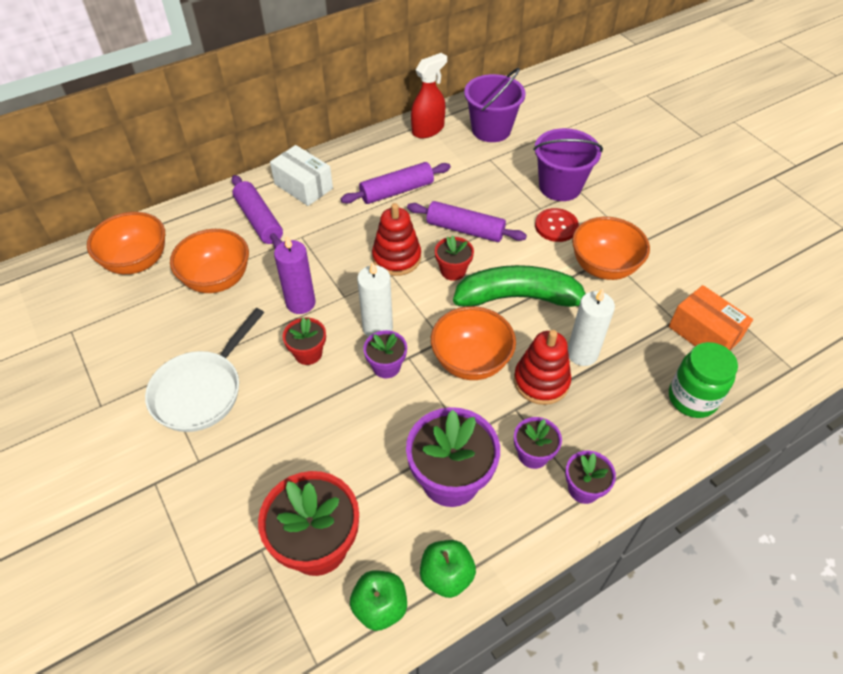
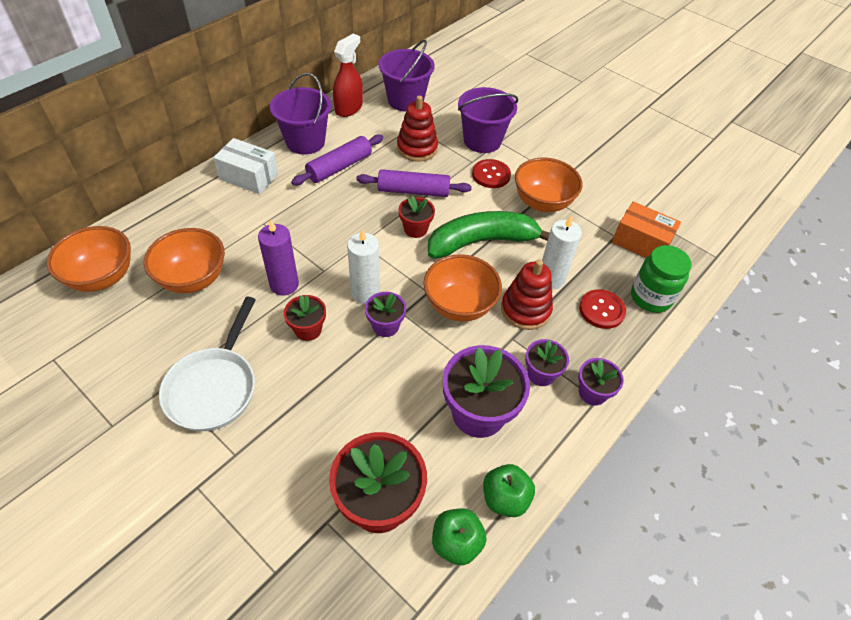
camera: 20 degrees left, 0 degrees up
purple rolling pin [232,175,283,248] -> none
red stacking toy [372,203,421,276] -> red stacking toy moved to [397,95,438,161]
none -> purple bucket [270,73,331,155]
none -> red button [579,289,626,329]

